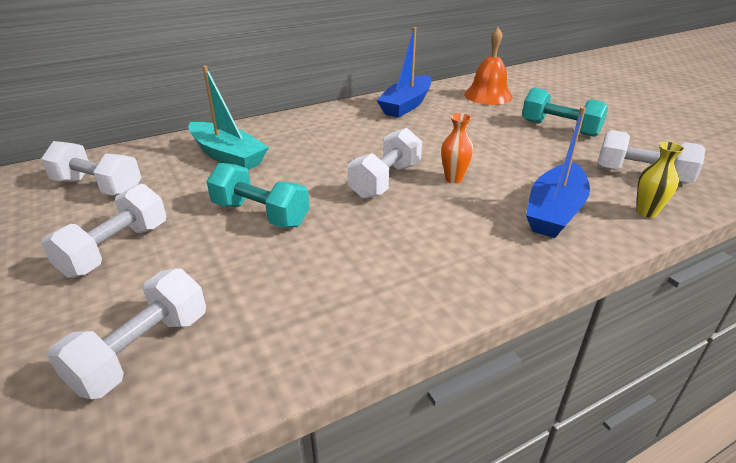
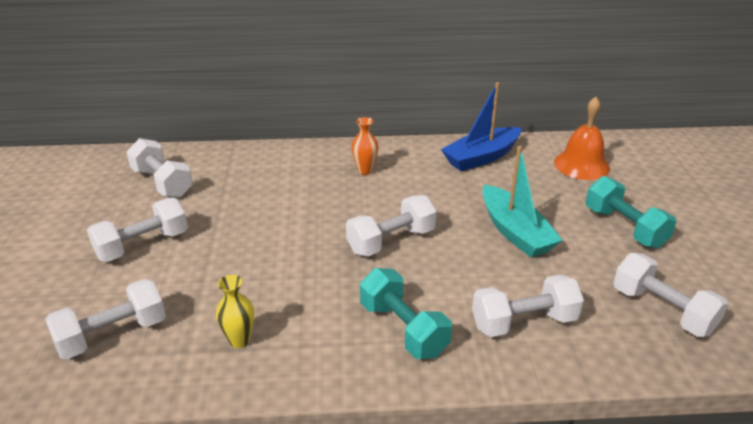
camera: 25 degrees right, 0 degrees up
turquoise boat [188,65,269,170] -> turquoise boat moved to [482,146,563,258]
turquoise dumbbell [207,163,309,228] -> turquoise dumbbell moved to [360,268,452,359]
orange vase [441,113,474,183] -> orange vase moved to [352,117,378,175]
blue boat [526,107,590,238] -> white dumbbell [472,274,584,337]
yellow vase [636,142,685,218] -> yellow vase moved to [216,275,254,348]

